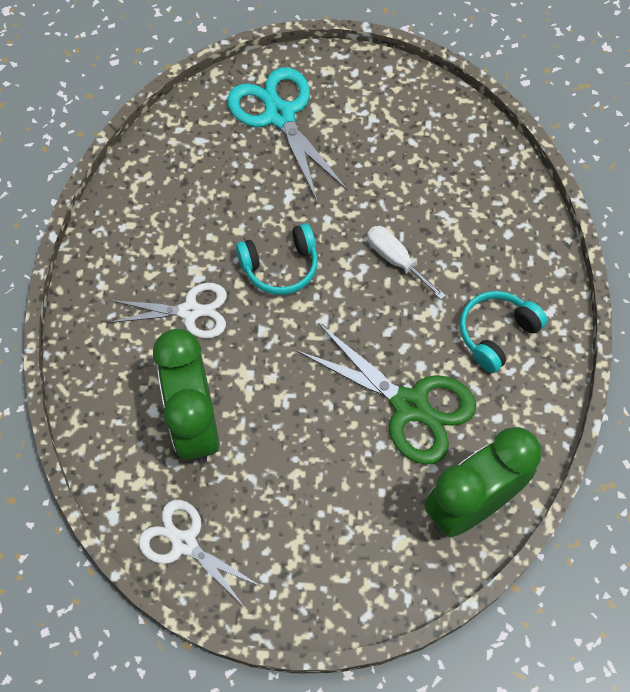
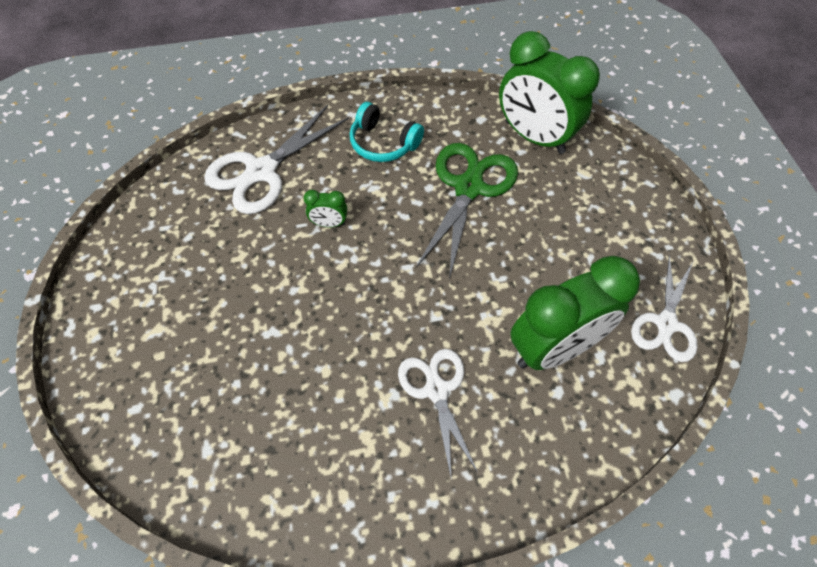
camera: 105 degrees left, 5 degrees down
turquoise scissors [227,67,348,203] -> none
turquoise headphones [236,223,318,295] -> none
white screwdriver [367,226,446,299] -> green clock [304,190,347,227]
none -> white scissors [204,105,349,214]

